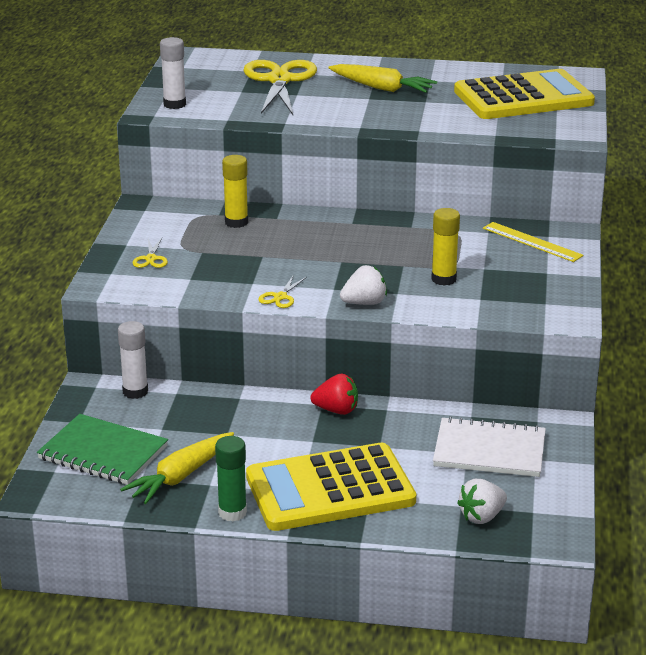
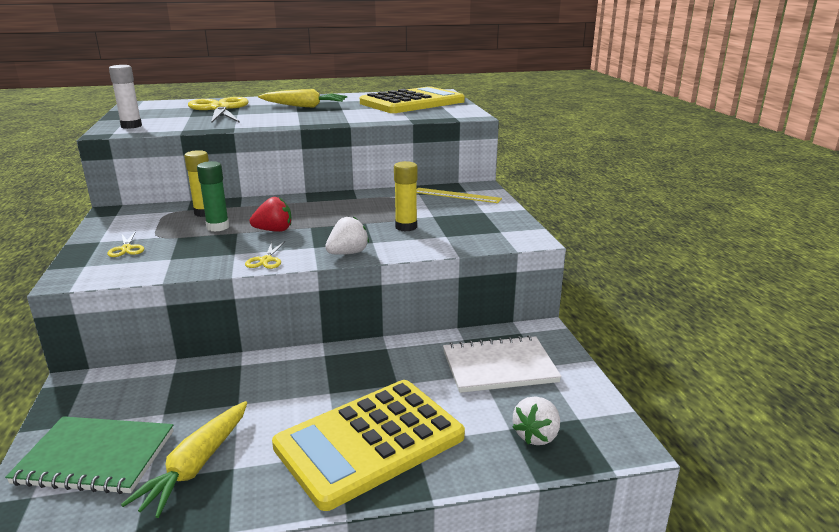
camera: 20 degrees left, 5 degrees down
white glue stick [118,321,148,399] -> none
green glue stick [215,436,247,521] -> green glue stick moved to [197,161,229,232]
red strawberry [310,373,358,415] -> red strawberry moved to [250,197,291,232]

